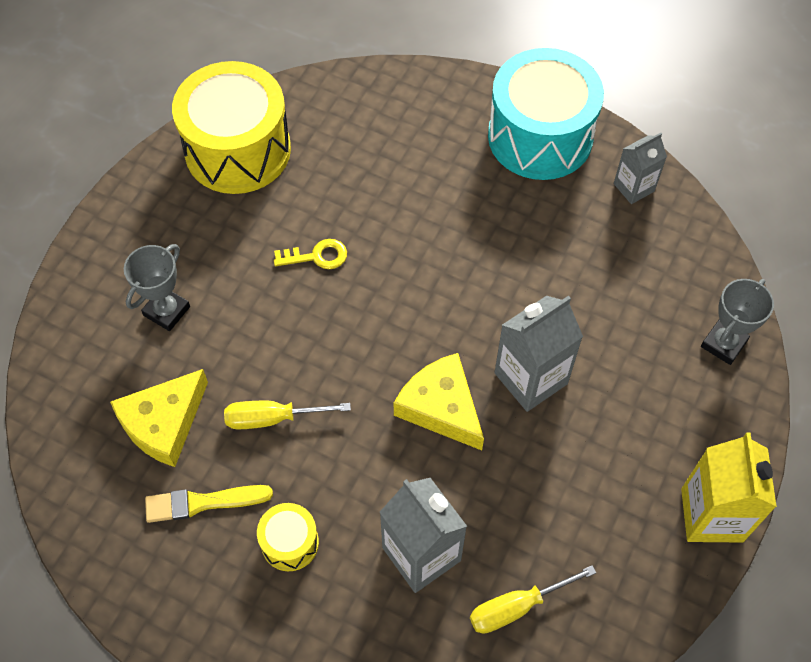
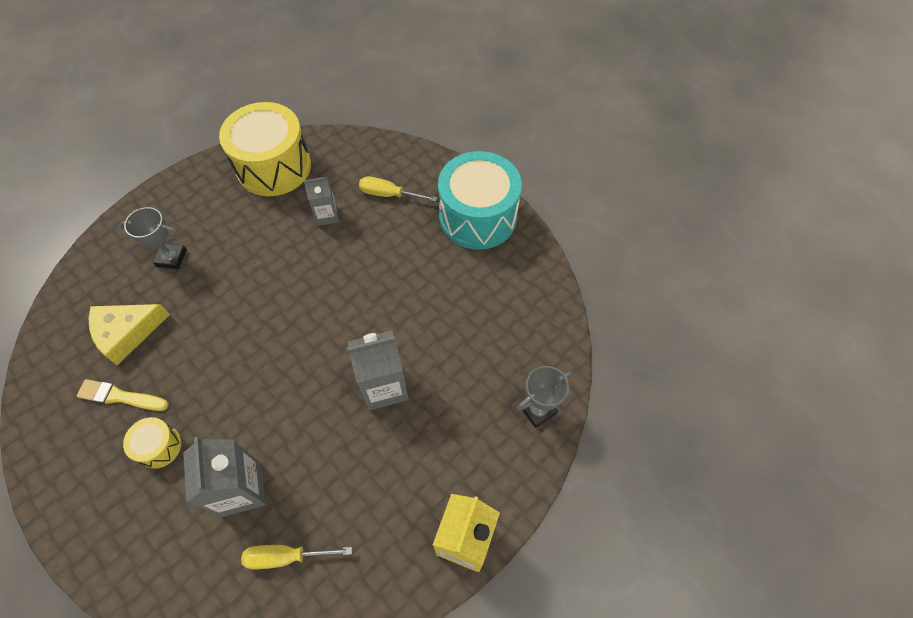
camera: 20 degrees right, 0 degrees up
grey trophy [124,244,190,331] -> grey trophy turned 45 degrees clockwise [120,207,187,269]
yellow screwdriver [224,401,351,430] -> yellow screwdriver moved to [359,176,437,202]
yellow key [274,239,347,269] -> none
yellow cheese [394,353,484,451] -> none
grey carton [614,133,667,204] -> grey carton moved to [304,177,339,226]

